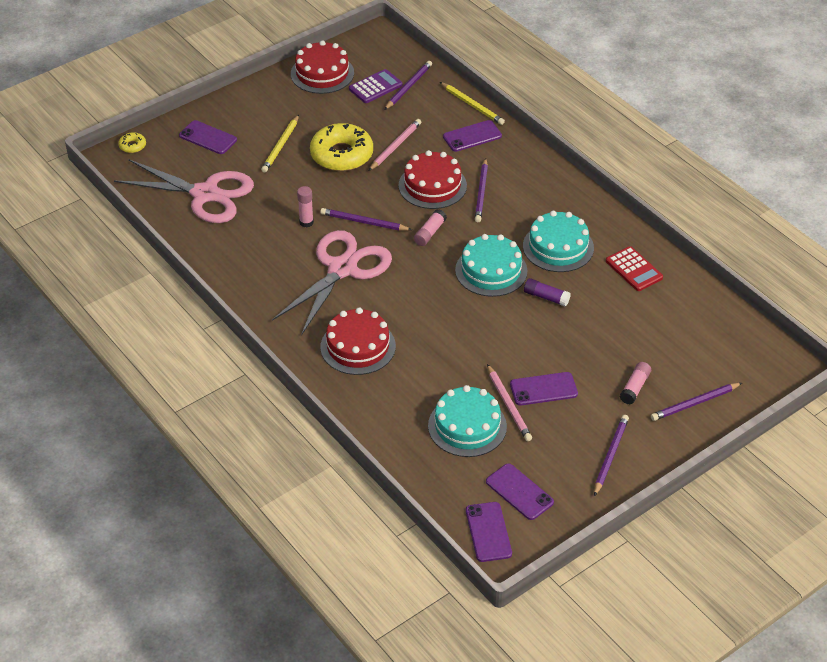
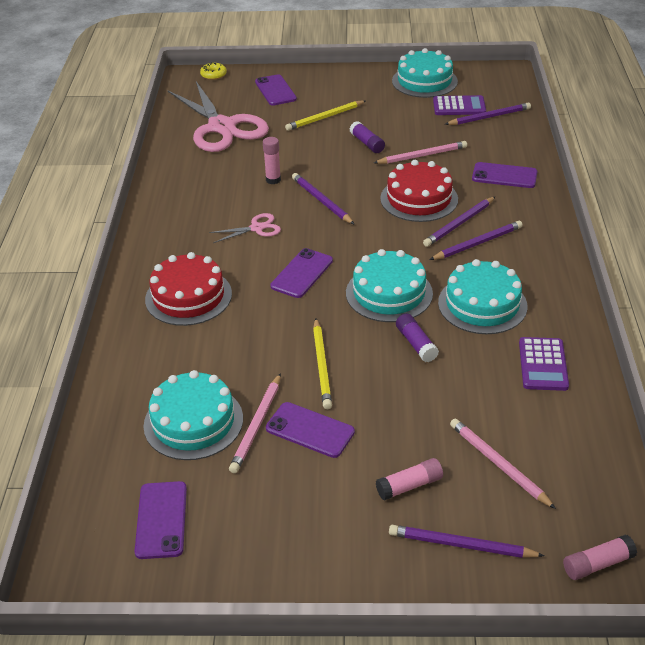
camera: 40 degrees right, 5 degrees down
pink scissors [272,230,392,336] -> pink scissors [209,213,281,243], size x0.44
red cake [291,40,354,94] -> turquoise cake [392,48,458,98]
yellow donut [310,123,373,171] -> purple glue stick [350,121,385,153]
pink glue stick [414,209,447,246] -> pink glue stick moved to [563,535,637,580]
yellow pencil [440,82,505,125] -> yellow pencil moved to [313,318,332,409]
purple phone [466,502,512,562] -> purple phone moved to [270,248,333,298]
purple pencil [594,415,629,496] -> purple pencil moved to [430,221,523,260]
red calculator [606,246,663,291] -> purple calculator [519,337,569,391]
none -> pink pencil [450,419,556,509]

